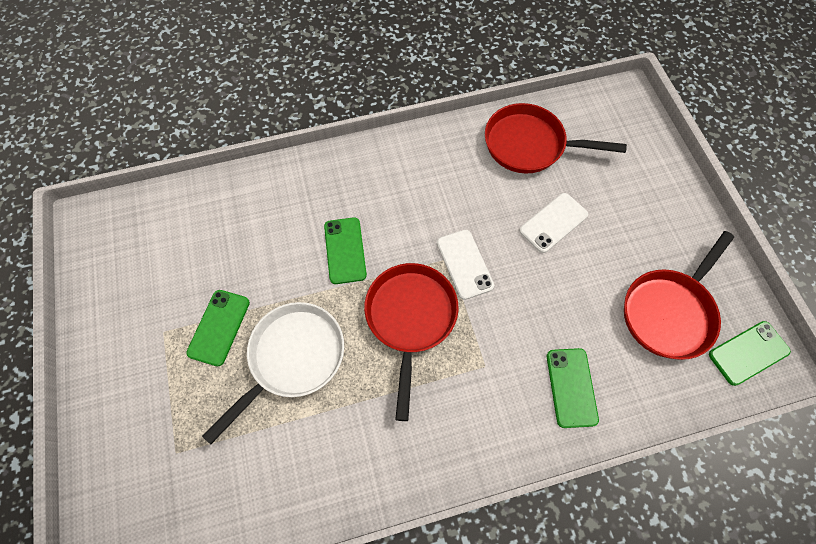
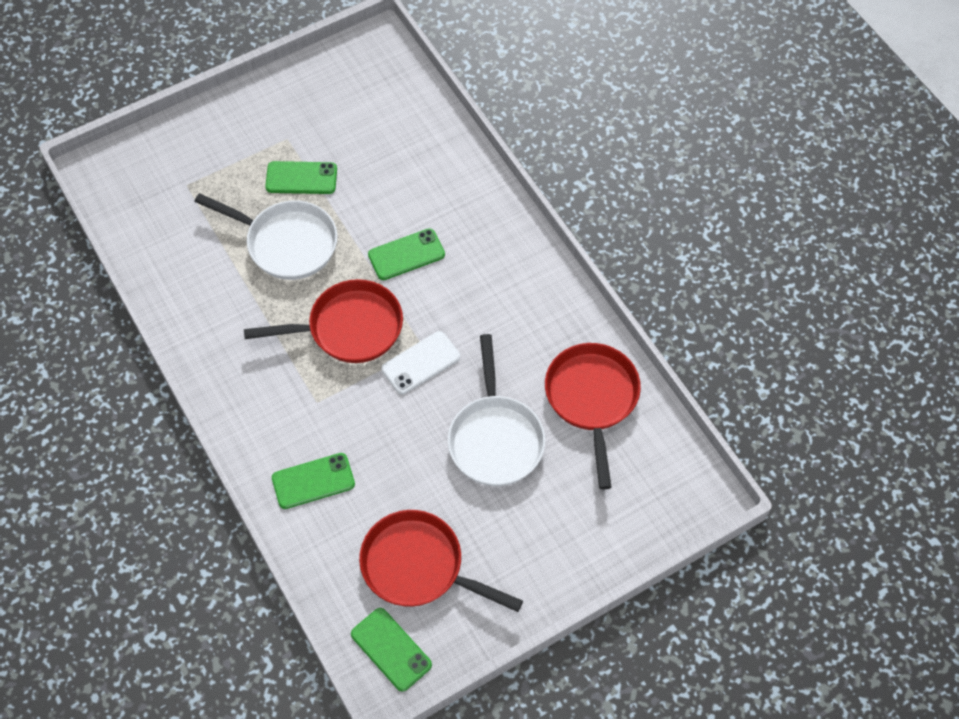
camera: 75 degrees right, 5 degrees down
white phone [519,193,588,253] -> white pan [448,334,545,486]

